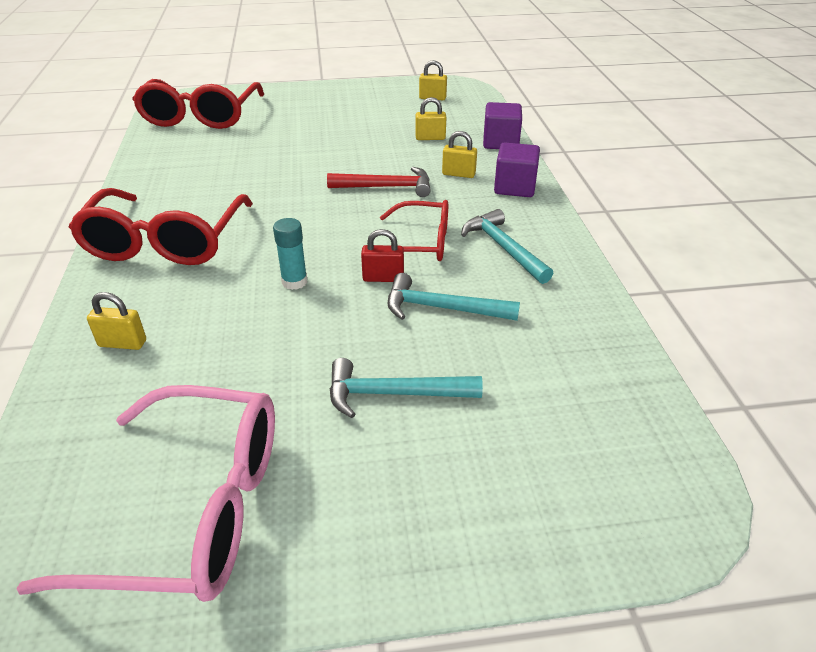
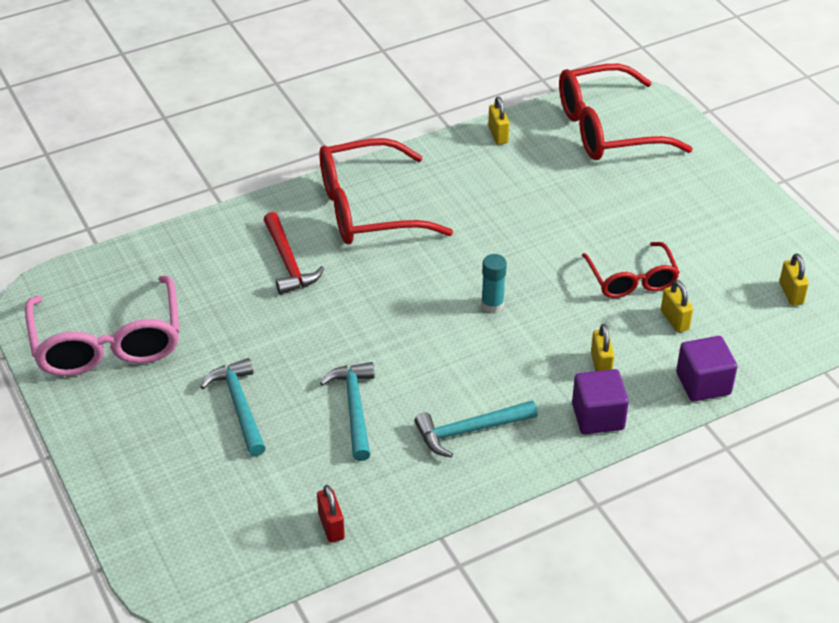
camera: 70 degrees right, 5 degrees up
yellow padlock [87,292,146,350] -> yellow padlock moved to [488,97,509,145]
turquoise glue stick [273,218,307,290] -> turquoise glue stick moved to [481,254,507,313]
red hammer [327,167,431,197] -> red hammer moved to [263,212,324,294]
red padlock [361,229,404,282] -> red padlock moved to [317,485,345,543]
red glasses [380,200,448,261] -> red glasses moved to [582,242,680,298]
turquoise hammer [461,209,553,284] -> turquoise hammer turned 150 degrees counterclockwise [414,401,538,458]

